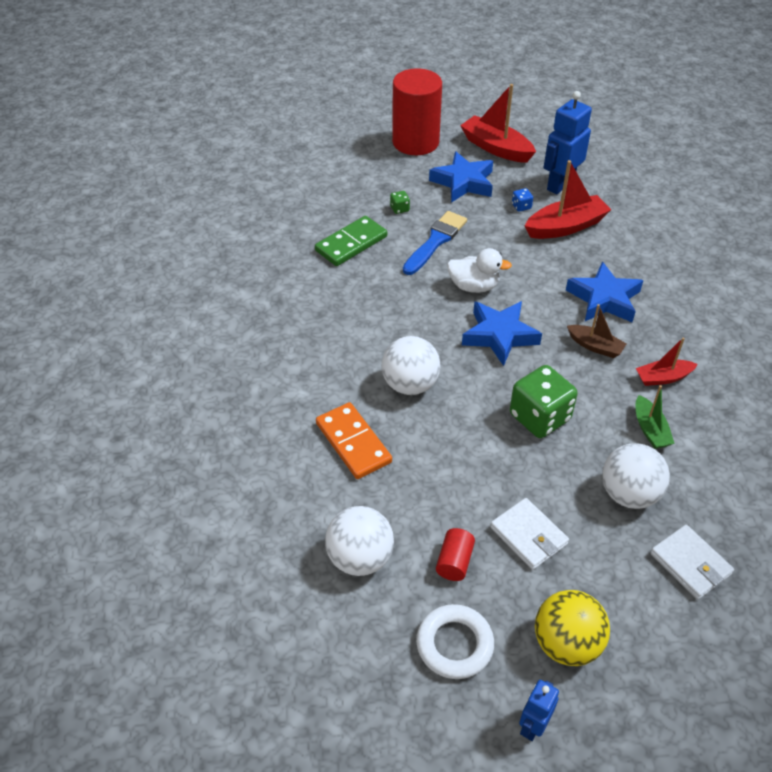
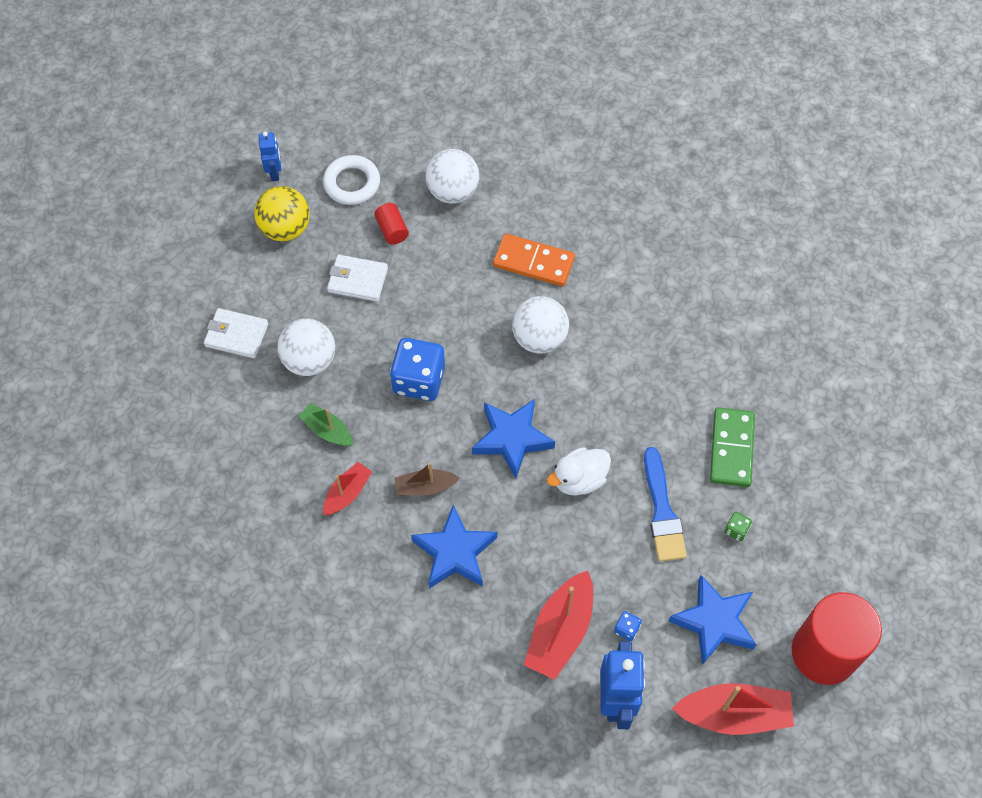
camera: 140 degrees right, 15 degrees up
green dice [510,365,578,438] -> blue dice [390,338,445,401]

